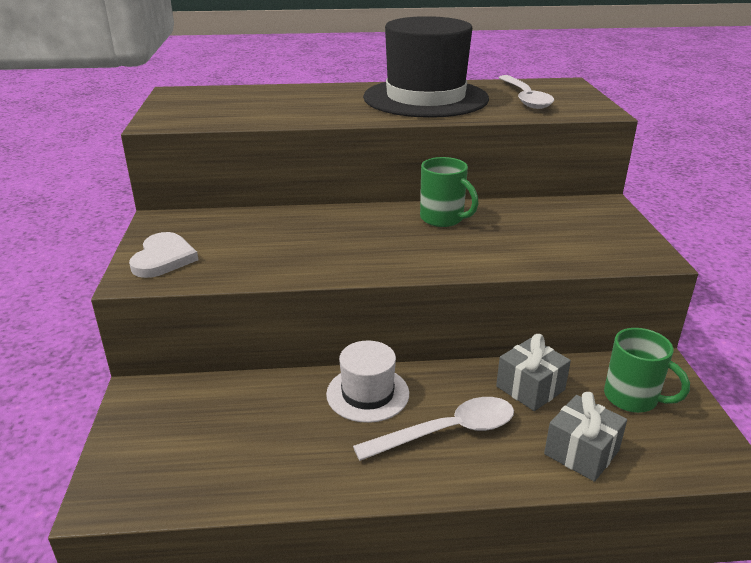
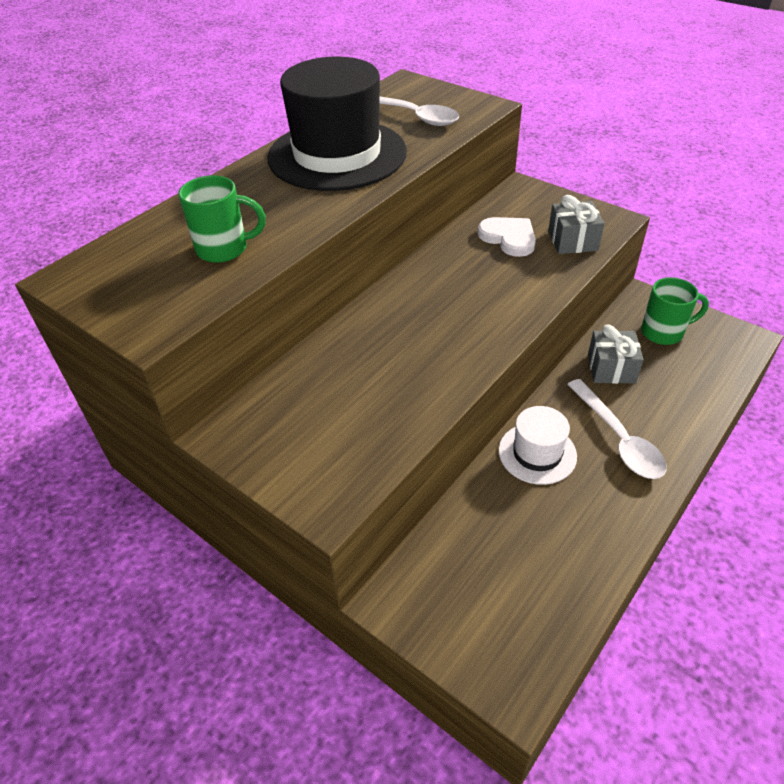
camera: 45 degrees left, 15 degrees up
white heart [129,232,198,278] -> white heart moved to [478,217,536,257]
white spoon [353,397,514,461] -> white spoon turned 135 degrees clockwise [567,379,667,479]
green mug [420,157,479,227] -> green mug moved to [178,175,266,263]
grey gift [544,392,627,482] -> grey gift moved to [548,195,604,254]

